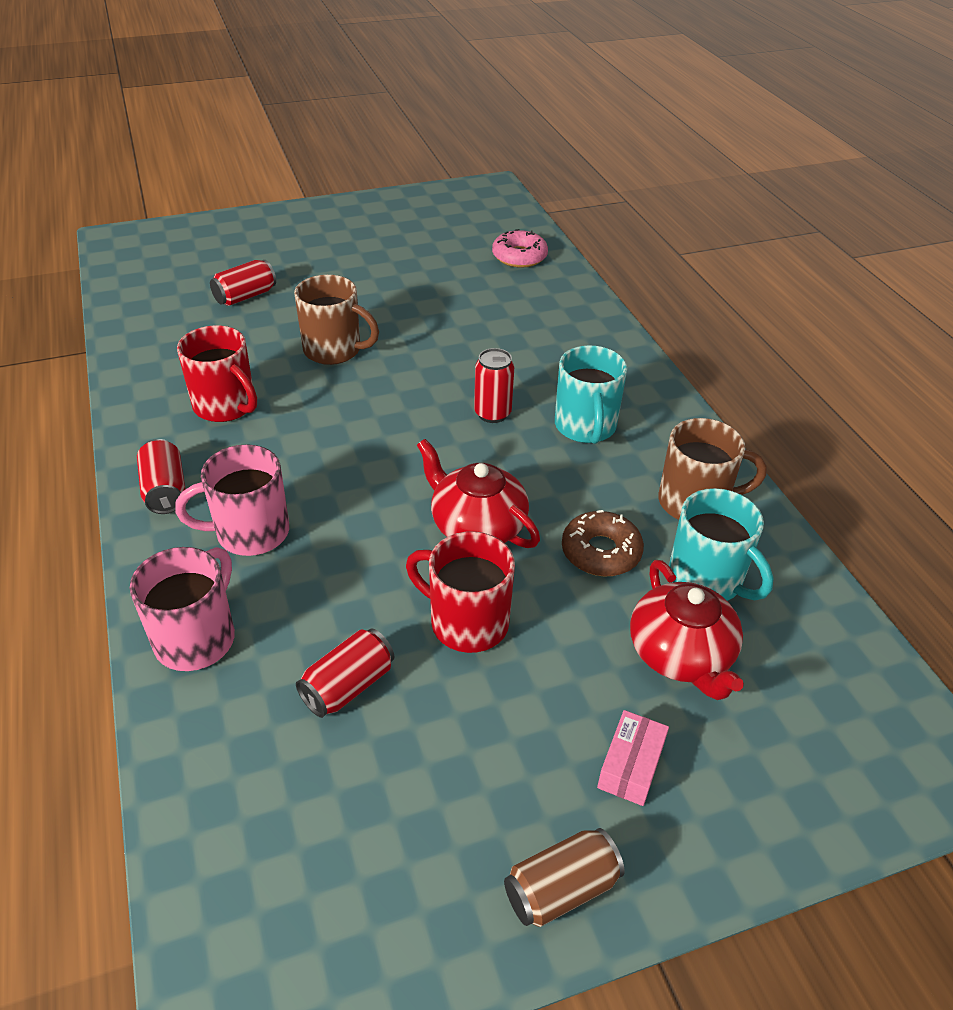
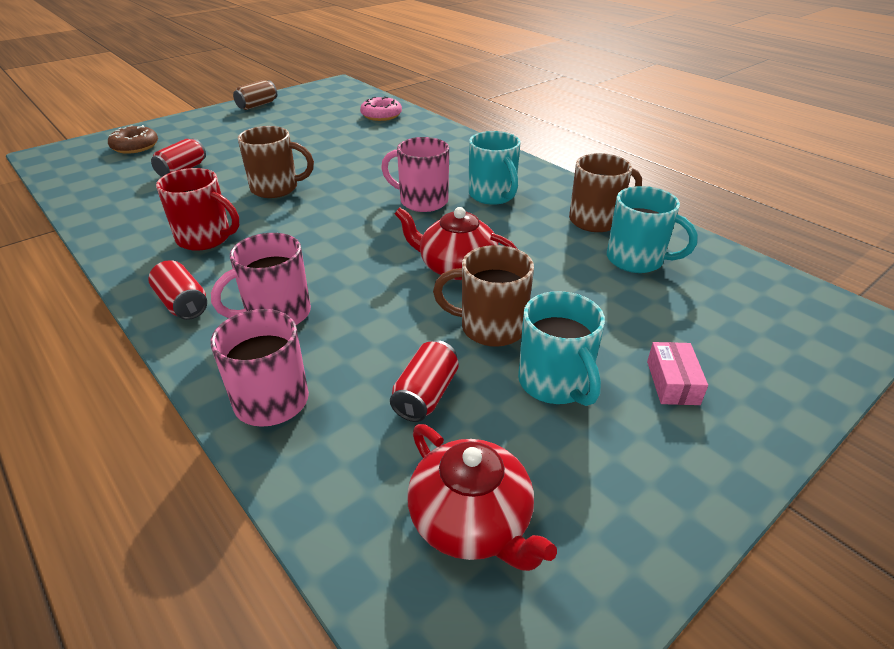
camera: 20 degrees left, 5 degrees down
red mug [406,531,515,653] -> brown mug [433,245,534,347]
red can [474,348,514,423] -> pink mug [381,137,449,212]
brown can [504,828,625,927] -> brown can moved to [233,80,277,110]
brown donut [562,510,644,576] -> brown donut moved to [108,125,158,154]
red teapot [630,560,744,700] -> red teapot moved to [407,424,557,571]
none -> turquoise mug [518,291,605,406]

